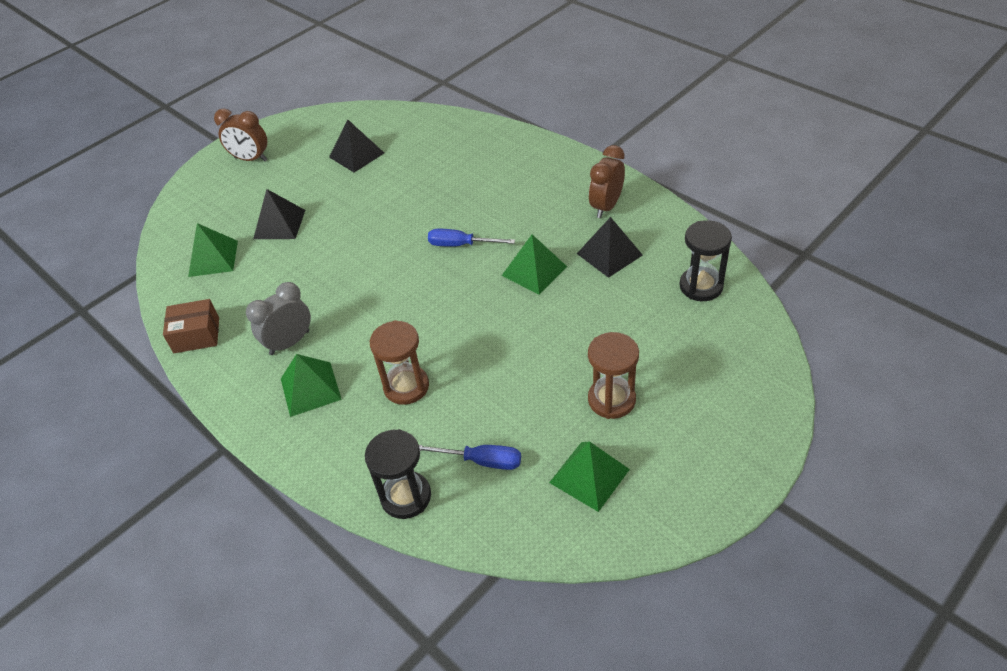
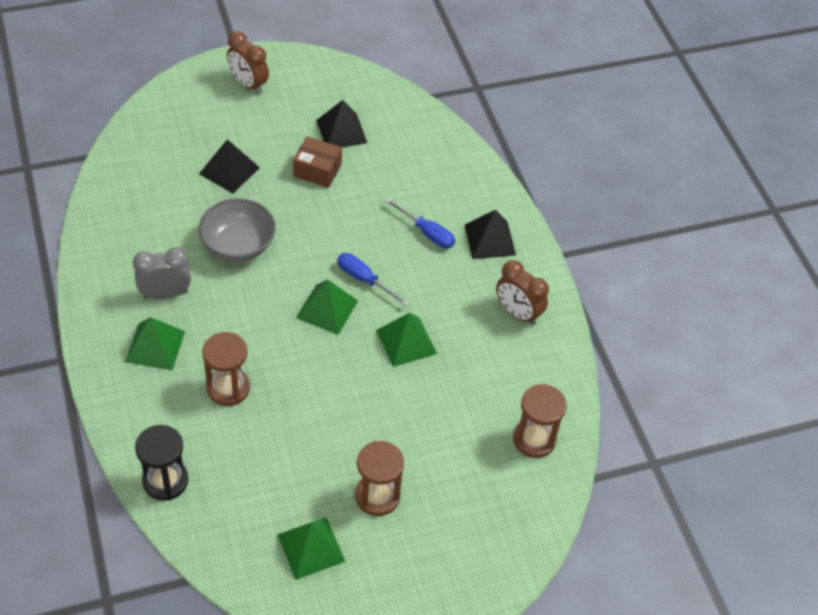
camera: 20 degrees right, 5 degrees up
brown box [163,299,219,353] -> brown box moved to [293,136,342,188]
green pyramid [188,223,238,277] -> green pyramid moved to [296,280,358,335]
blue screwdriver [419,445,521,470] -> blue screwdriver moved to [385,198,455,248]
black pyramid [577,217,643,278] -> black pyramid moved to [465,210,516,259]
brown clock [589,145,625,218] -> brown clock turned 105 degrees counterclockwise [496,260,549,325]
black hourglass [679,220,732,301] -> brown hourglass [513,384,567,458]
none -> grey bowl [199,198,276,262]

